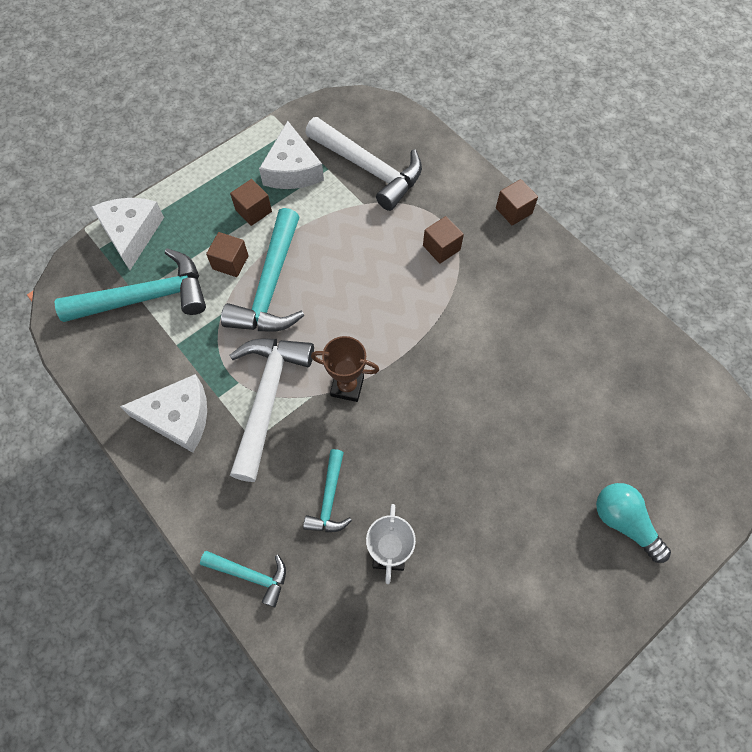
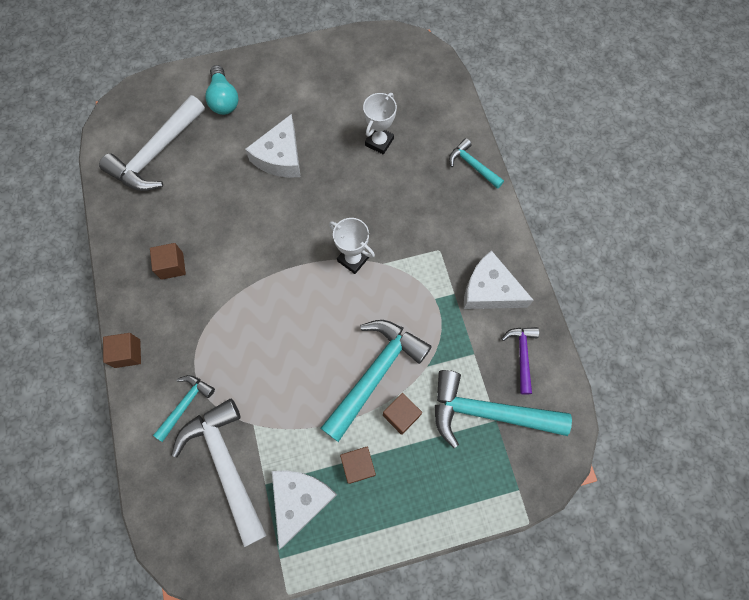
camera: 155 degrees left, 5 degrees up
white cheese [91,198,164,270] -> white cheese moved to [245,114,301,178]
white hammer [230,339,314,482] -> white hammer moved to [99,95,205,191]
turquoise hammer [303,449,352,532] -> turquoise hammer moved to [153,375,215,442]
brown trophy [311,336,379,402] -> white trophy [329,218,375,274]
brown cube [423,216,464,264] -> brown cube moved to [150,243,186,280]
none -> purple hammer [502,327,539,395]

